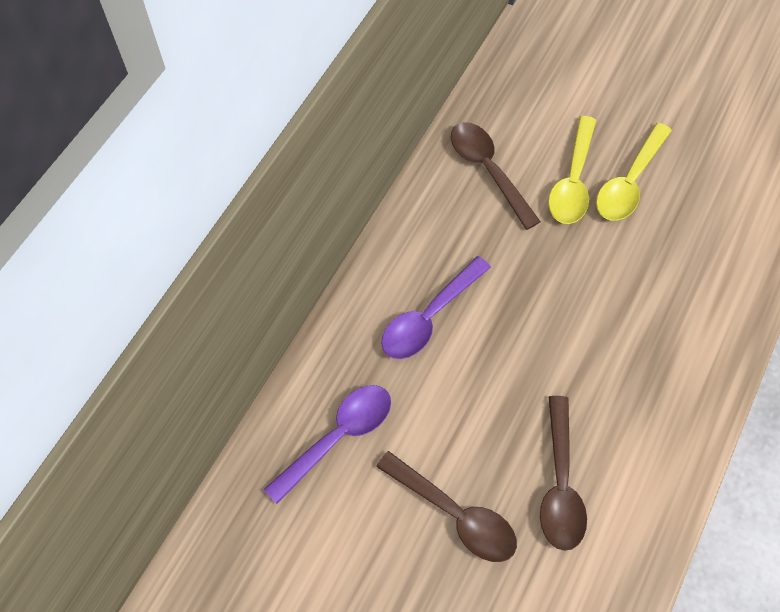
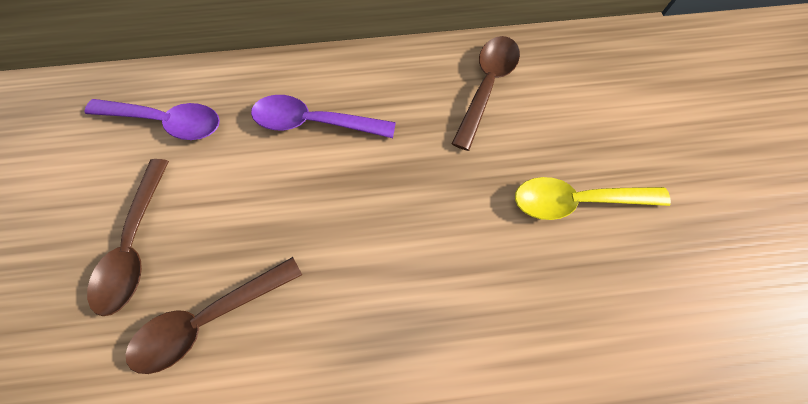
camera: 55 degrees right, 5 degrees up
yellow spoon [548,116,596,224] -> none

